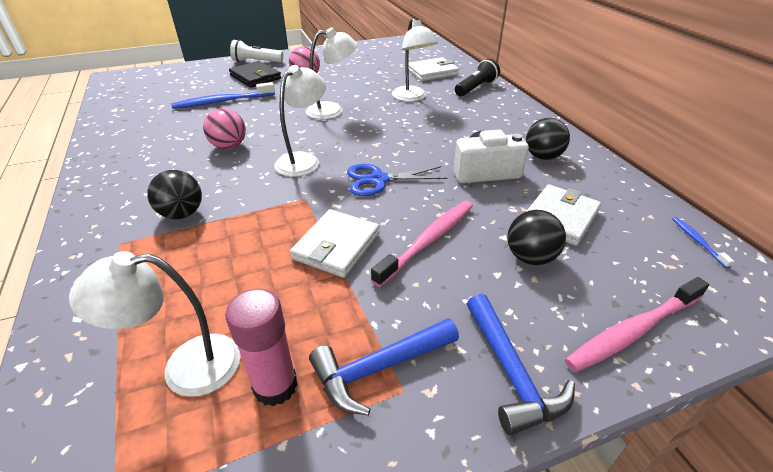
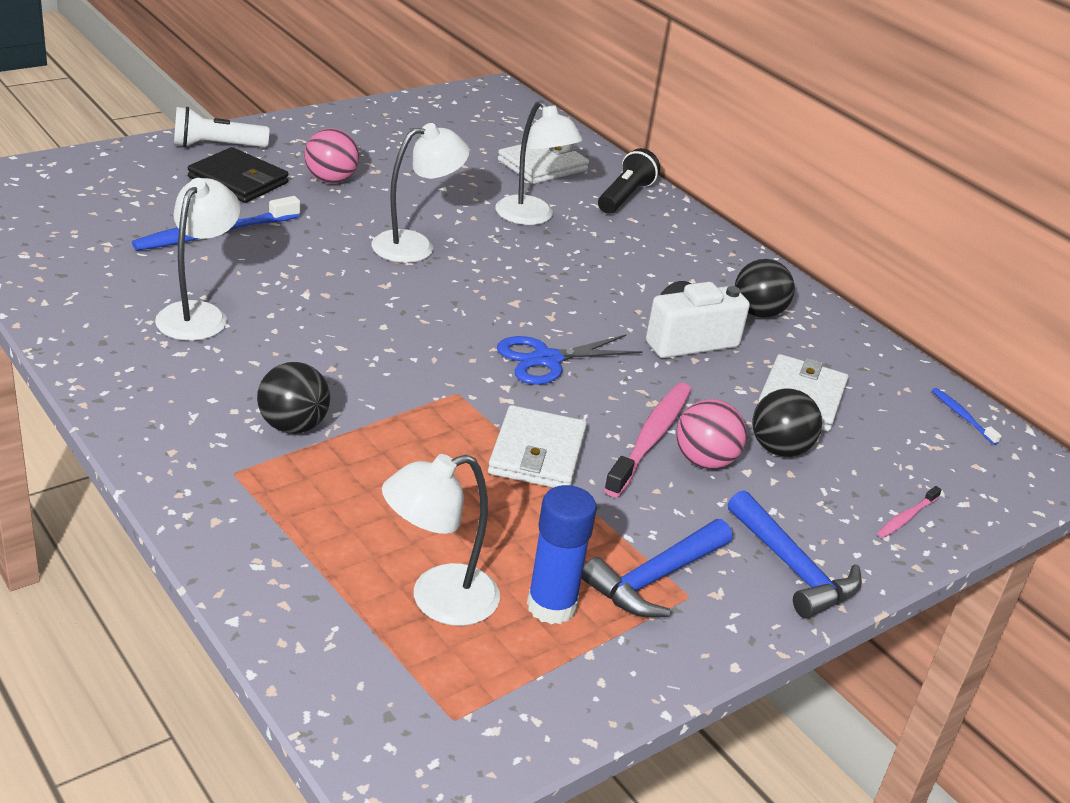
camera: 20 degrees left, 5 degrees down
pink ball [203,108,246,149] -> pink ball moved to [676,399,747,469]
pink glue stick [225,289,298,406] -> blue glue stick [527,485,597,624]
white lamp [274,65,326,177] -> white lamp moved to [155,178,241,341]
pink toothbrush [565,277,709,372] -> pink toothbrush [877,486,942,538], size x0.49

